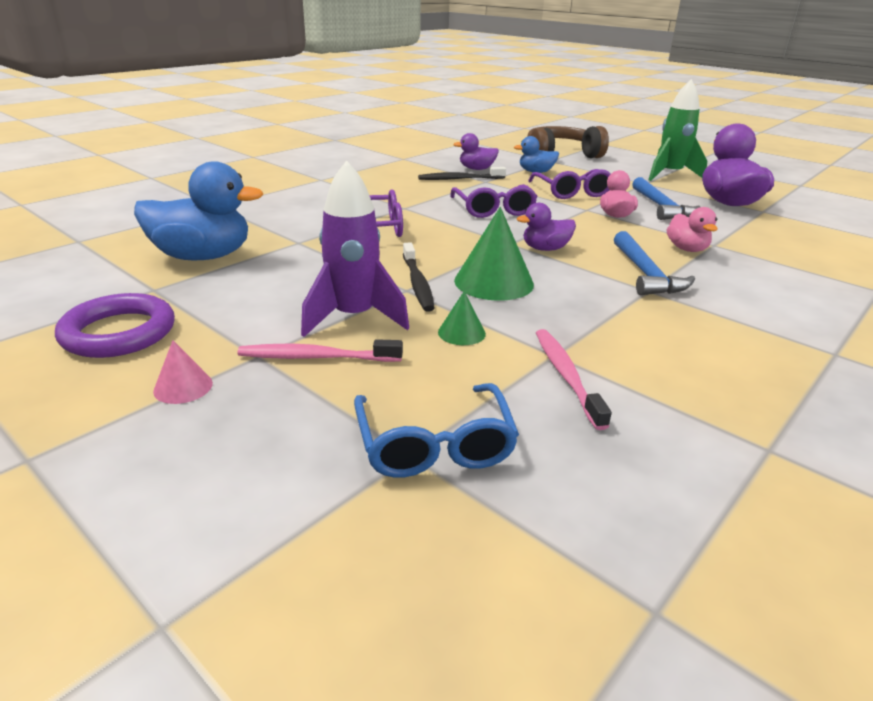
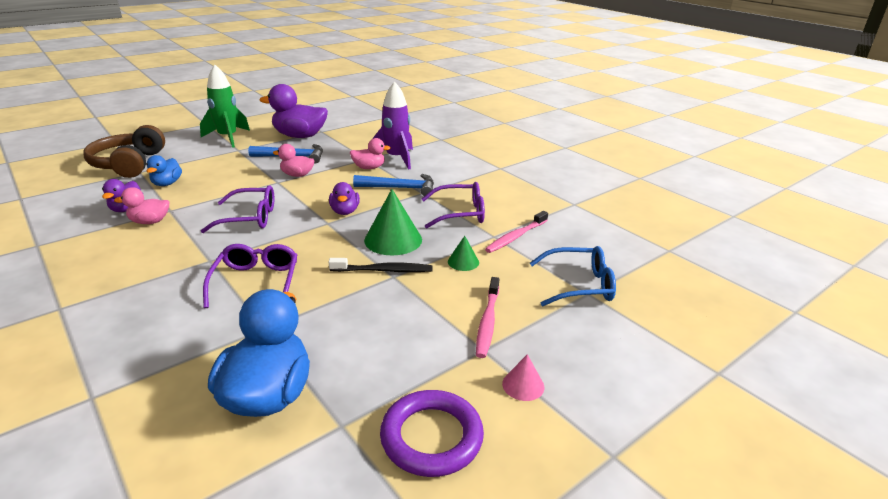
camera: 80 degrees left, 0 degrees up
purple rocket [301,160,409,337] -> purple rocket moved to [372,81,413,170]
black toothbrush [418,167,506,180] -> pink duck [114,187,169,224]
purple glasses [528,169,610,199] -> purple glasses moved to [422,182,485,228]
pink toothbrush [536,329,612,430] -> pink toothbrush turned 45 degrees counterclockwise [485,211,548,253]

